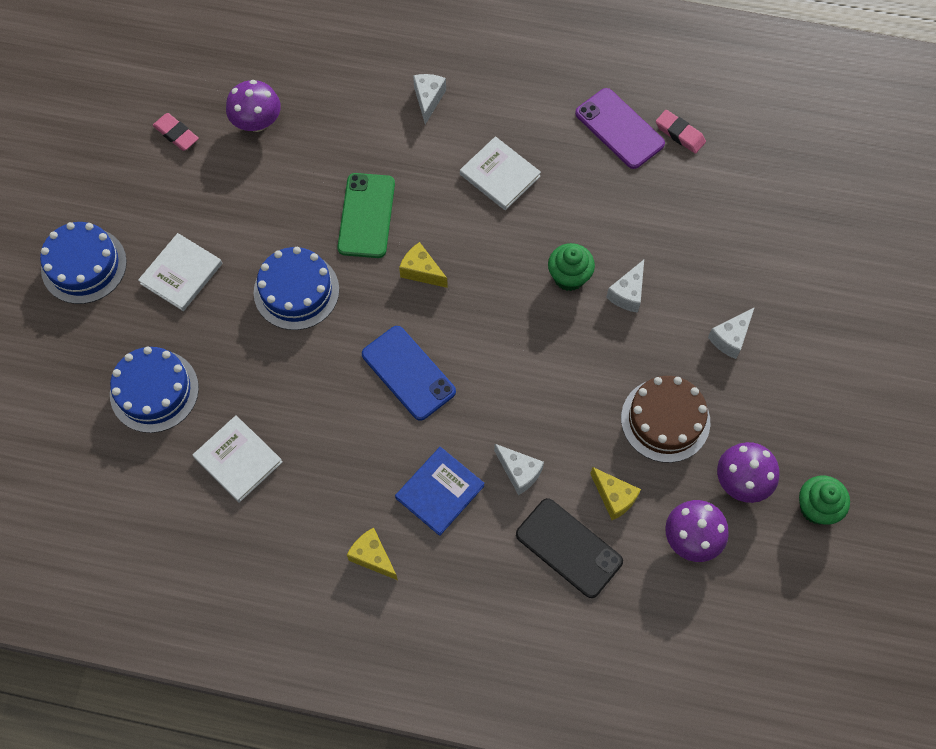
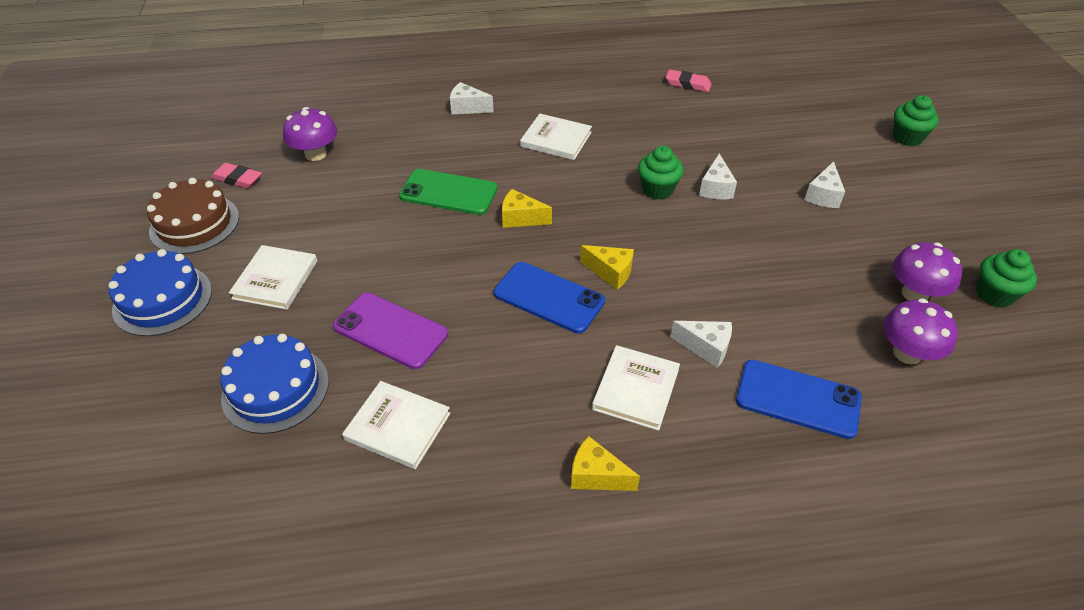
camera: 20 degrees left, 20 degrees down
blue cake [254,247,339,330] -> none
green phone [337,173,395,258] -> green phone turned 60 degrees counterclockwise [399,169,498,215]
blue book [395,447,485,536] -> white book [592,345,680,431]
white cheese [413,74,446,125] -> white cheese turned 60 degrees counterclockwise [450,82,494,115]
black phone [516,498,623,598] -> blue phone [736,360,862,439]
purple phone [575,88,665,169] -> purple phone moved to [333,292,448,369]
yellow cheese [590,467,641,520] -> yellow cheese moved to [580,245,634,290]
brown cake [621,376,710,463] -> brown cake moved to [147,178,239,254]
none -> green cupcake [893,95,939,146]

